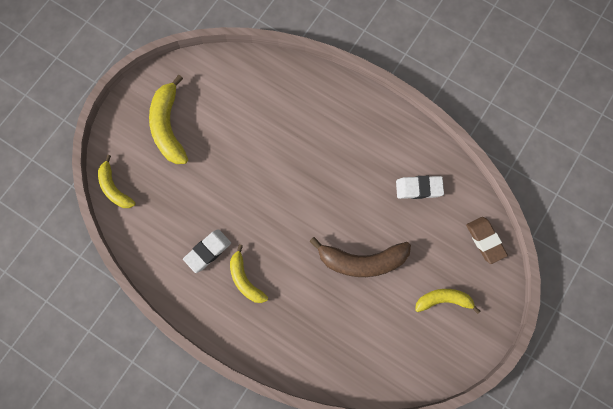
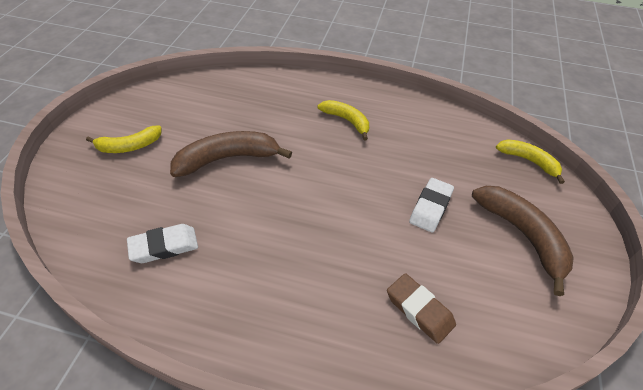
camera: 160 degrees right, 25 degrees down
yellow banana [149,75,188,164] -> brown banana [472,186,574,296]
white eraser [183,229,231,273] -> white eraser moved to [409,178,454,233]
brown eraser [466,217,508,264] -> brown eraser moved to [387,273,456,344]

